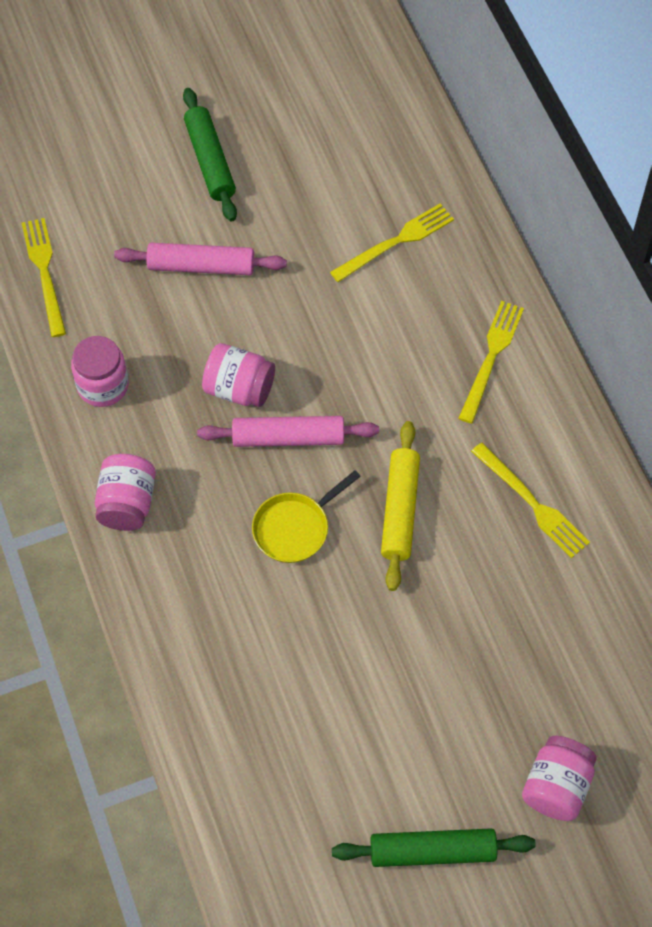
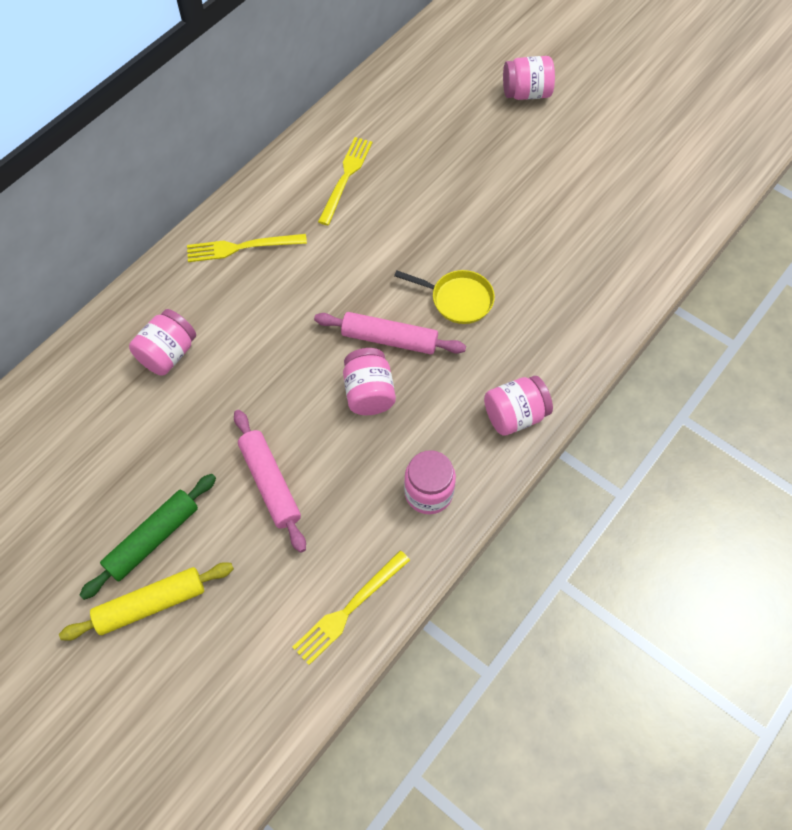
camera: 120 degrees left, 0 degrees up
pink rolling pin [197,416,379,447] -> pink rolling pin turned 45 degrees counterclockwise [314,312,466,354]
yellow fork [330,203,454,282] -> pink jar [129,309,196,375]
green rolling pin [332,828,536,867] -> none
yellow rolling pin [381,421,420,591] -> yellow rolling pin moved to [59,562,234,641]

